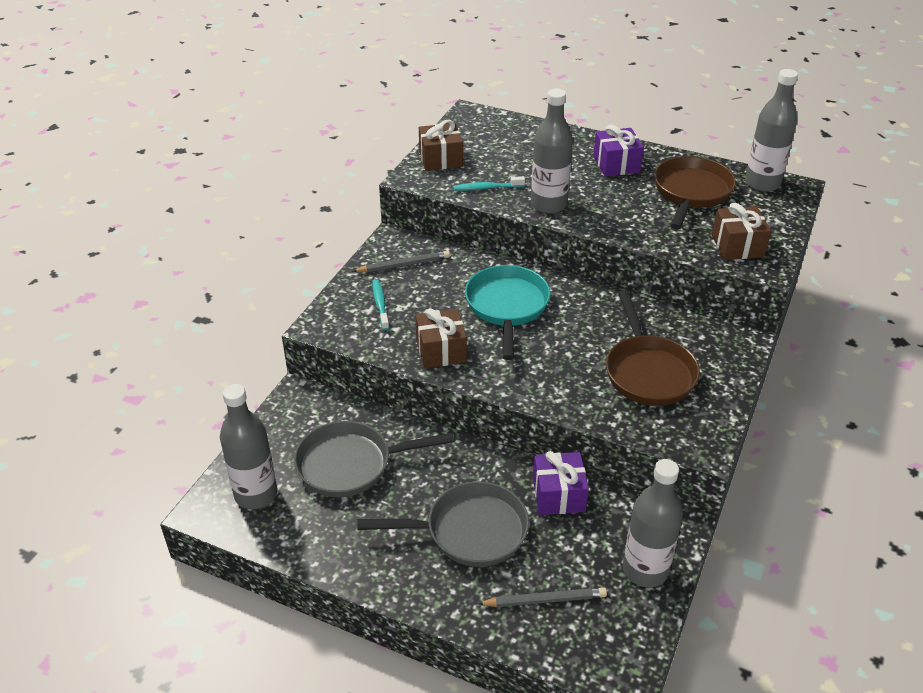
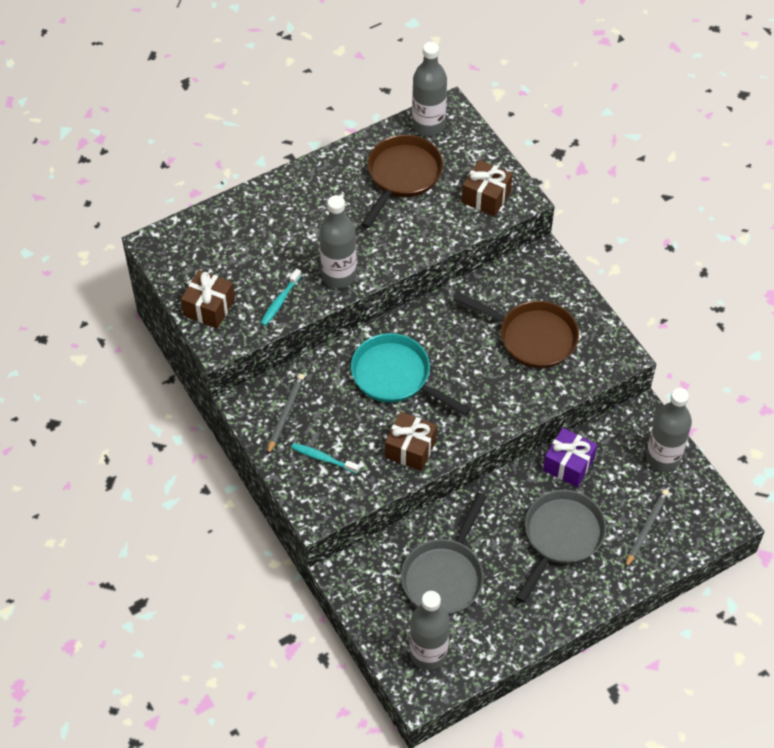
camera: 55 degrees left, 15 degrees up
purple gift [593,125,644,177] -> none
brown pan [654,156,736,229] -> brown pan turned 60 degrees clockwise [361,135,443,228]

